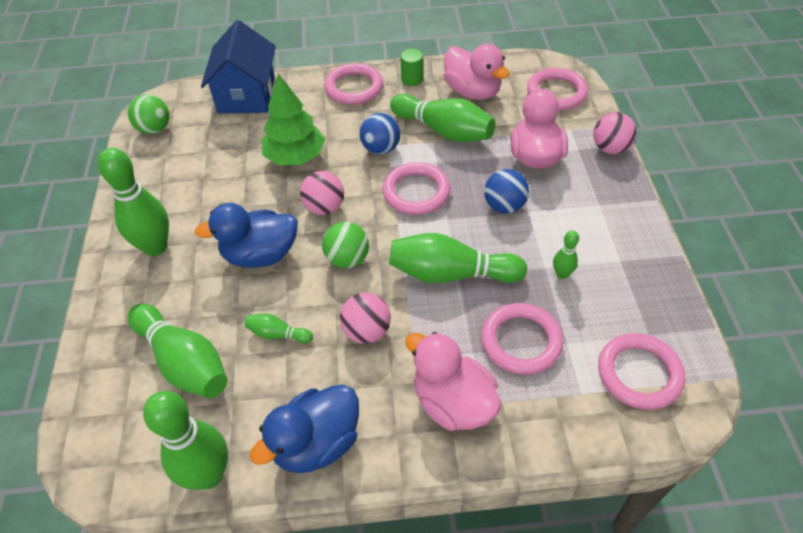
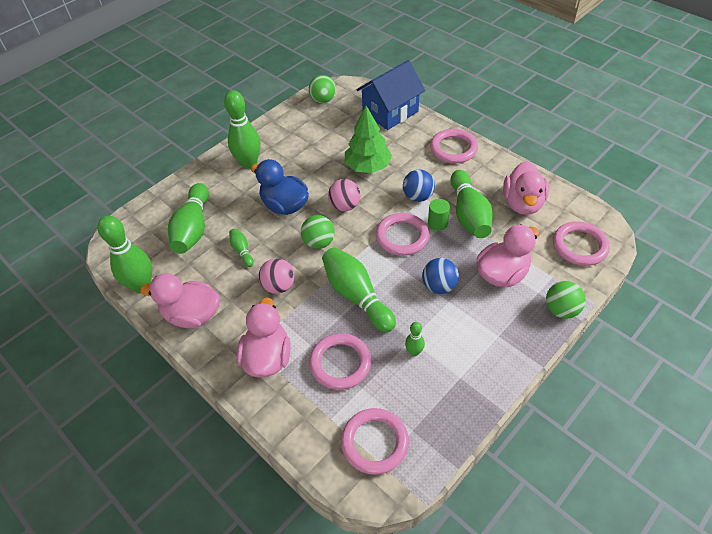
camera: 50 degrees right, 0 degrees up
blue duck [250,385,359,473] -> pink duck [140,273,220,328]
green cylinder [400,49,423,86] -> green cylinder moved to [428,199,450,231]
pink ball [593,112,637,154] -> green ball [546,281,586,319]

